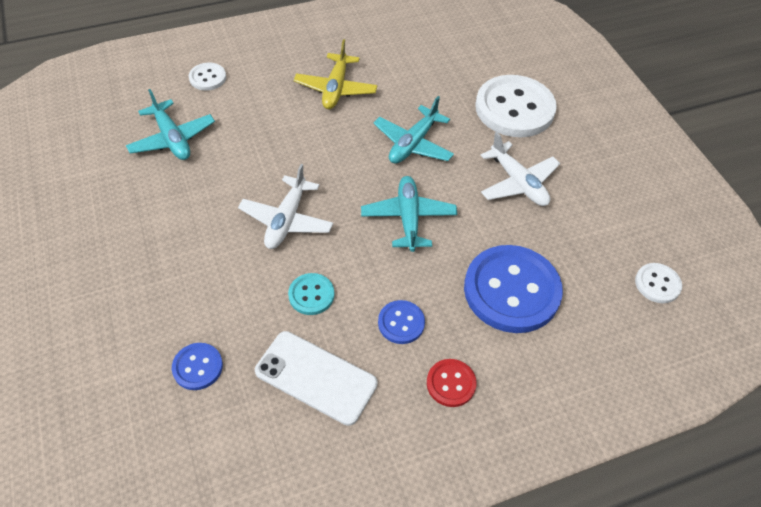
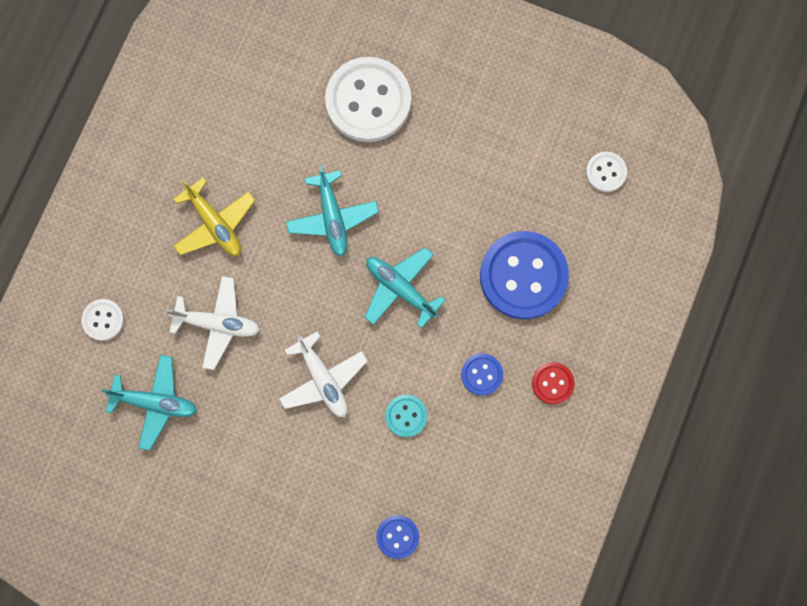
camera: 45 degrees left, 25 degrees up
white phone [255,331,378,426] -> none
white plane [480,132,560,206] -> white plane moved to [166,276,260,370]

